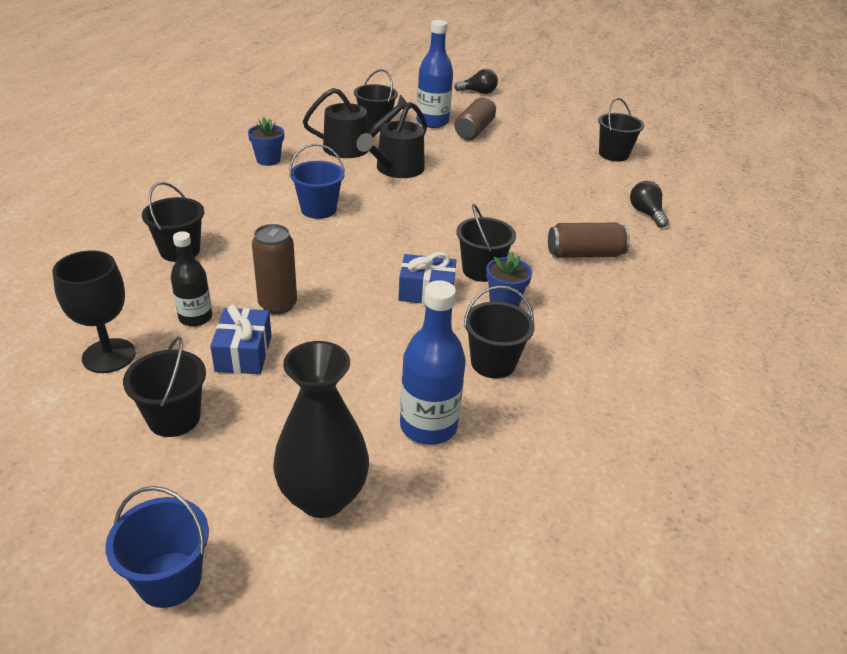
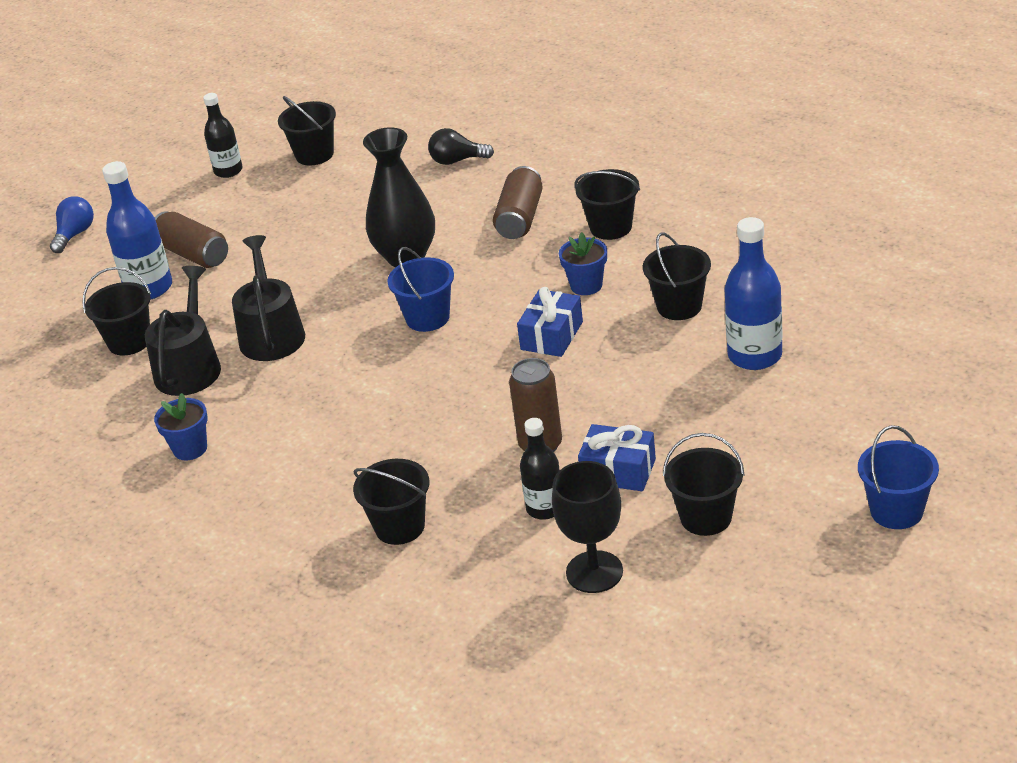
camera: 65 degrees left, 0 degrees up
black vase [273,341,369,518] -> black vase moved to [363,127,435,267]
blue bucket [289,144,345,219] -> blue bucket moved to [387,247,454,332]
black watering can [356,102,427,178] -> black watering can turned 150 degrees counterclockwise [232,235,305,361]
black light bulb [454,69,498,94] -> blue light bulb [50,196,94,253]
black bucket [457,204,516,282] -> black bucket moved to [574,169,640,240]
none -> black bottle [203,93,243,178]

